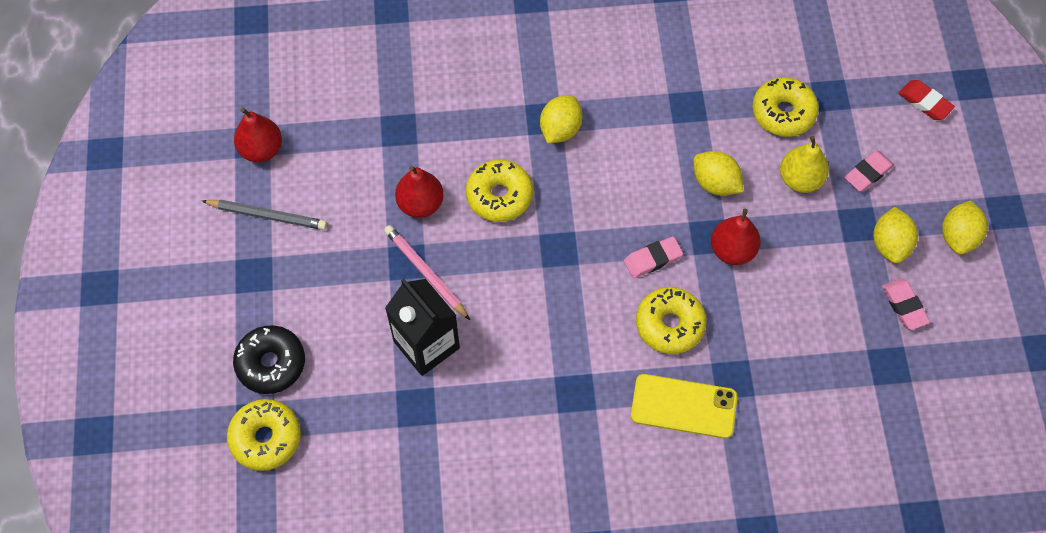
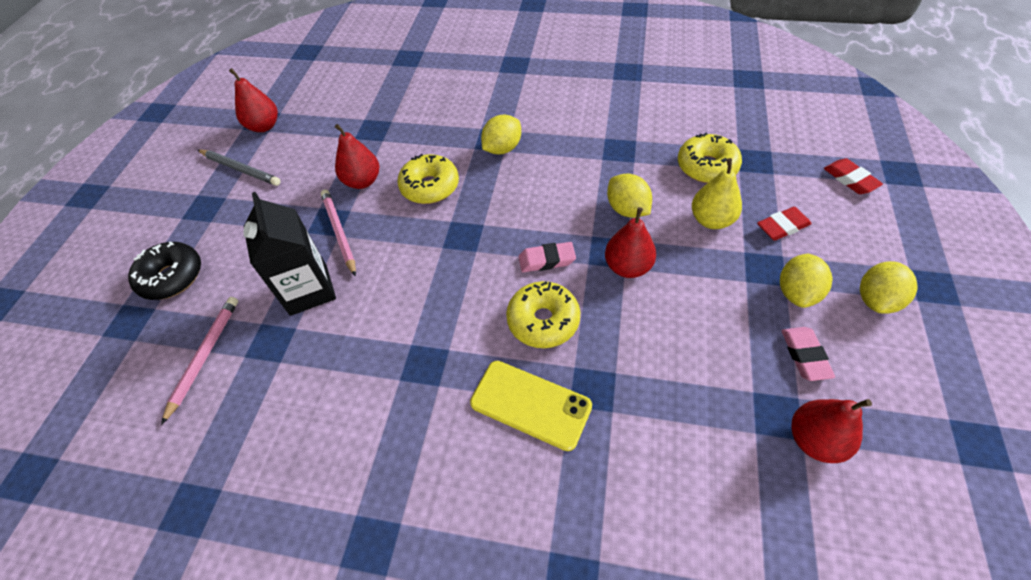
camera: 20 degrees right, 10 degrees down
yellow donut [227,399,301,471] -> none
pink eraser [845,150,894,192] -> red eraser [757,207,811,241]
none -> pink pencil [161,297,238,425]
none -> red pear [791,399,872,463]

